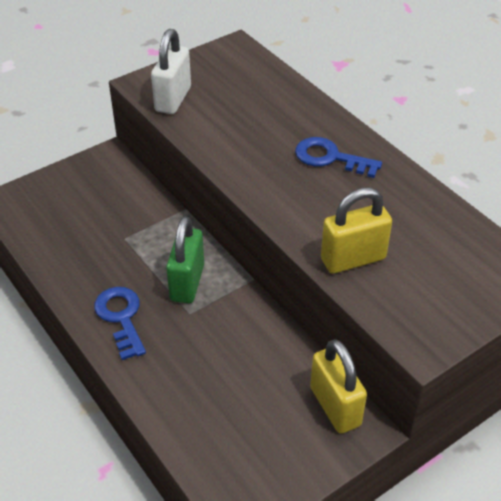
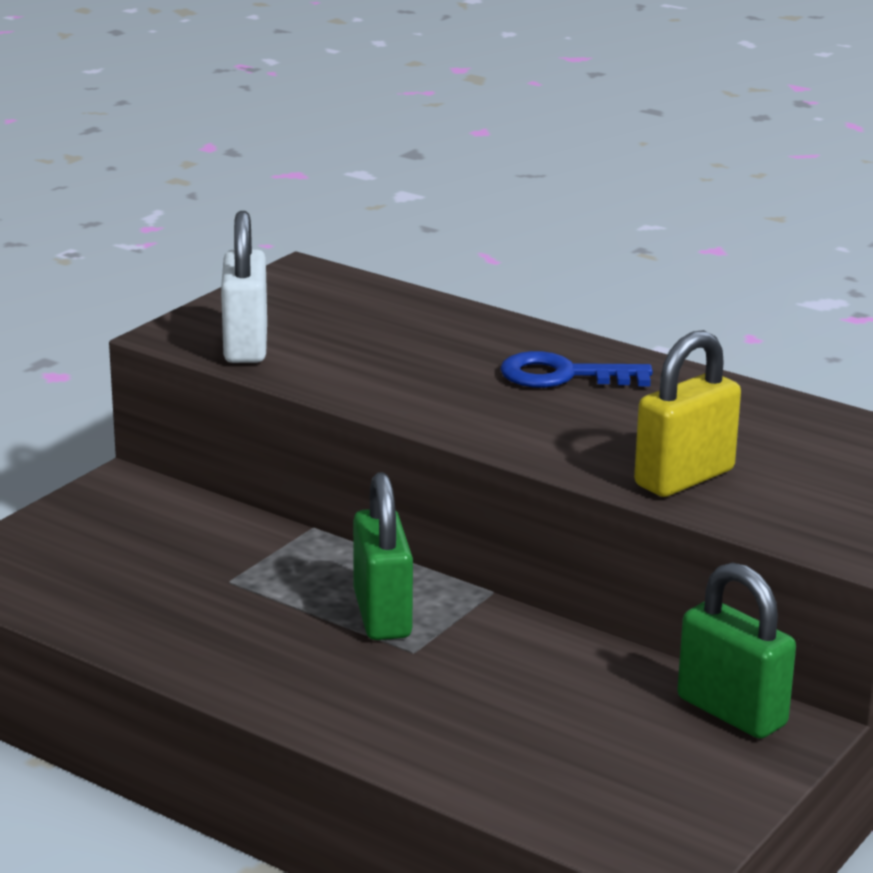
camera: 20 degrees left, 20 degrees down
blue key [94,287,146,360] -> none
yellow padlock [310,339,367,434] -> green padlock [677,562,796,739]

